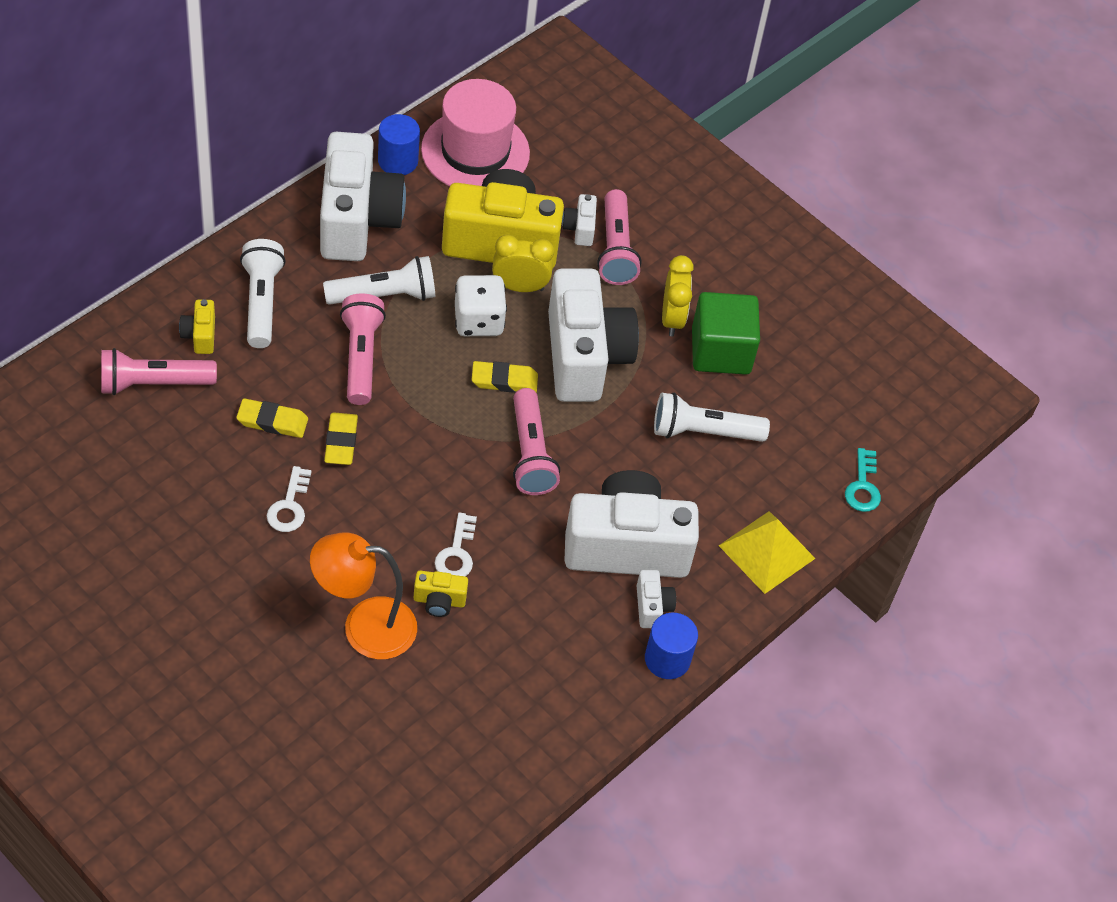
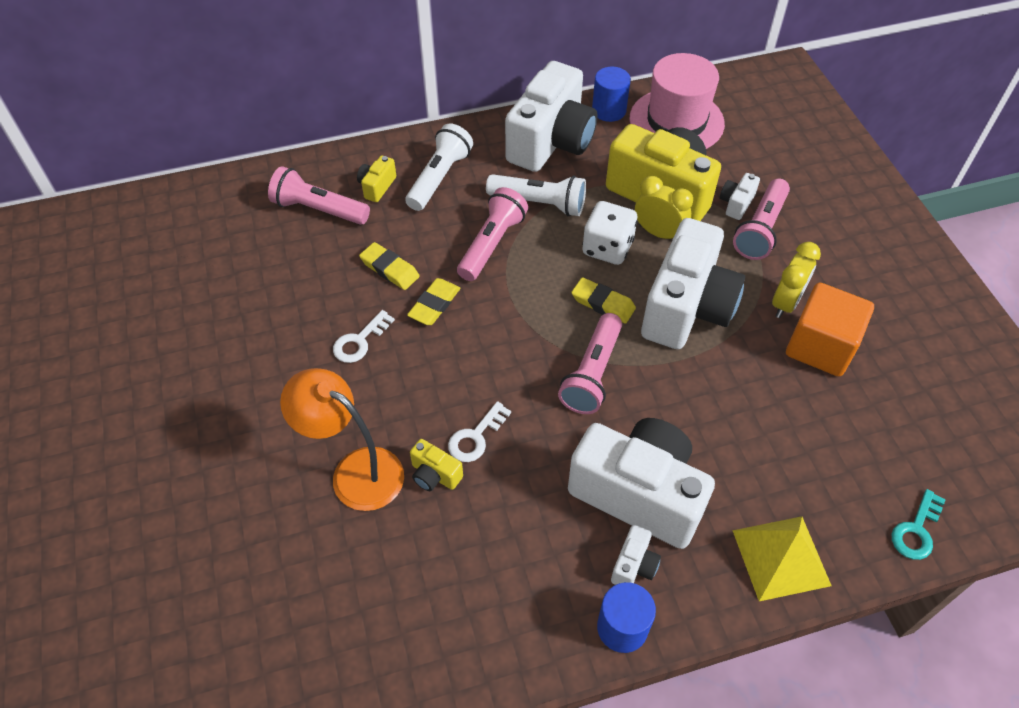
camera: 35 degrees right, 0 degrees up
white flashlight [654,393,770,442] -> none
green cube [692,292,760,375] -> orange cube [786,283,874,377]

